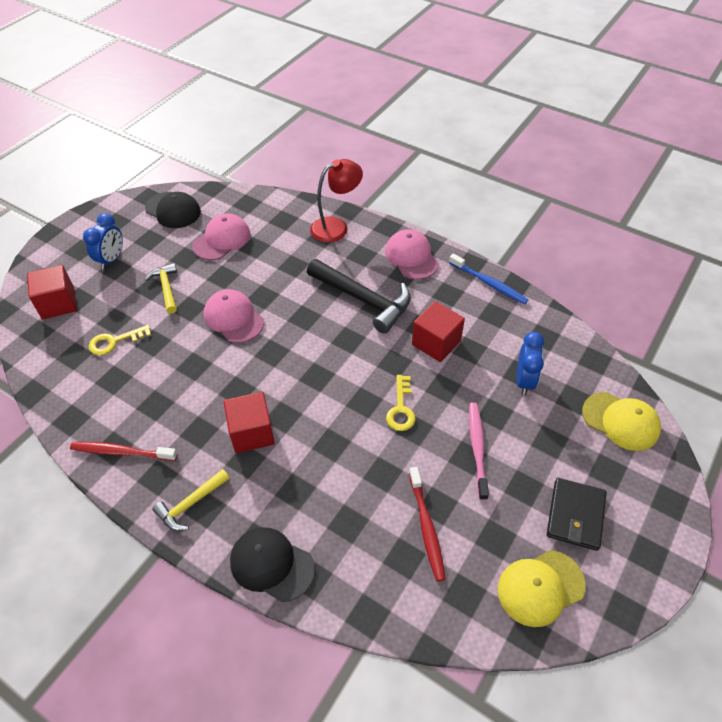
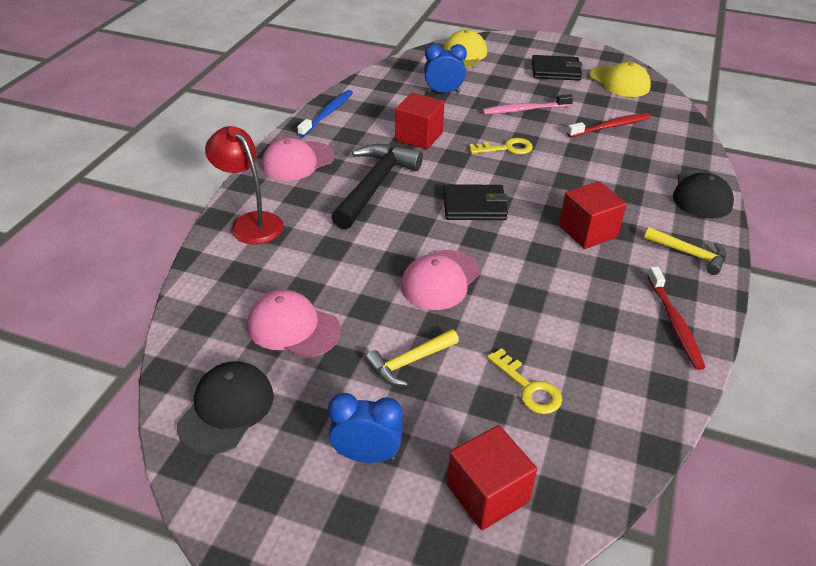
camera: 105 degrees left, 10 degrees down
none -> black wallet [443,184,508,220]

